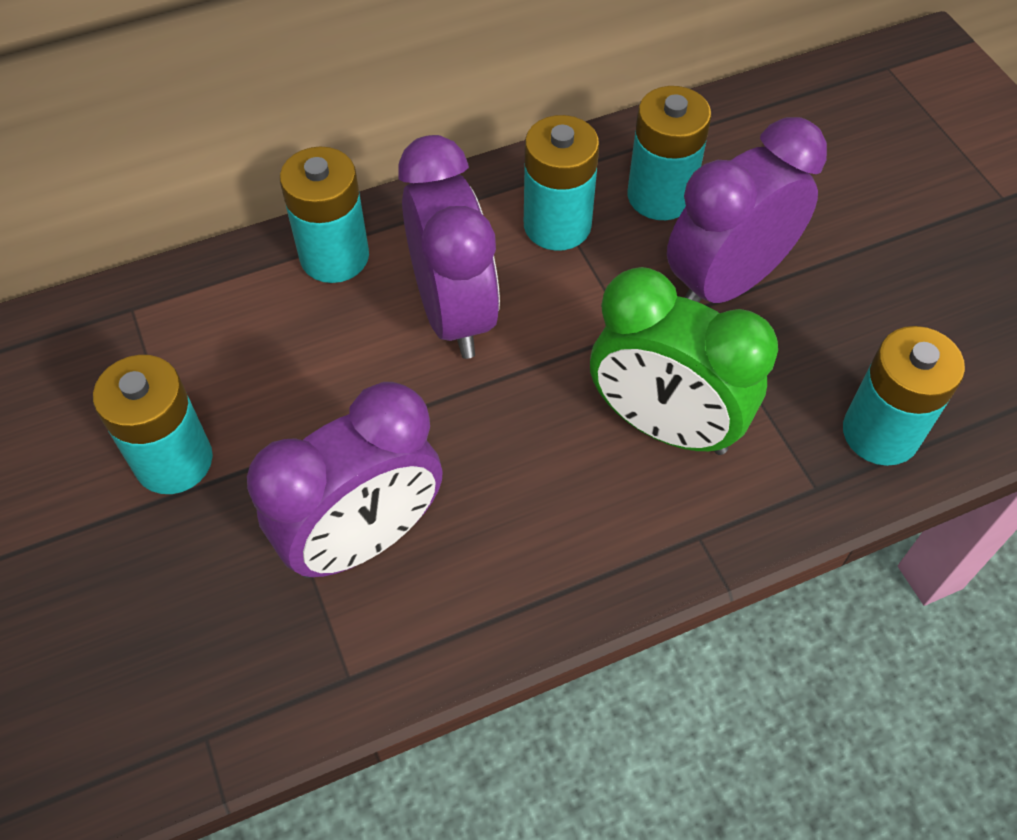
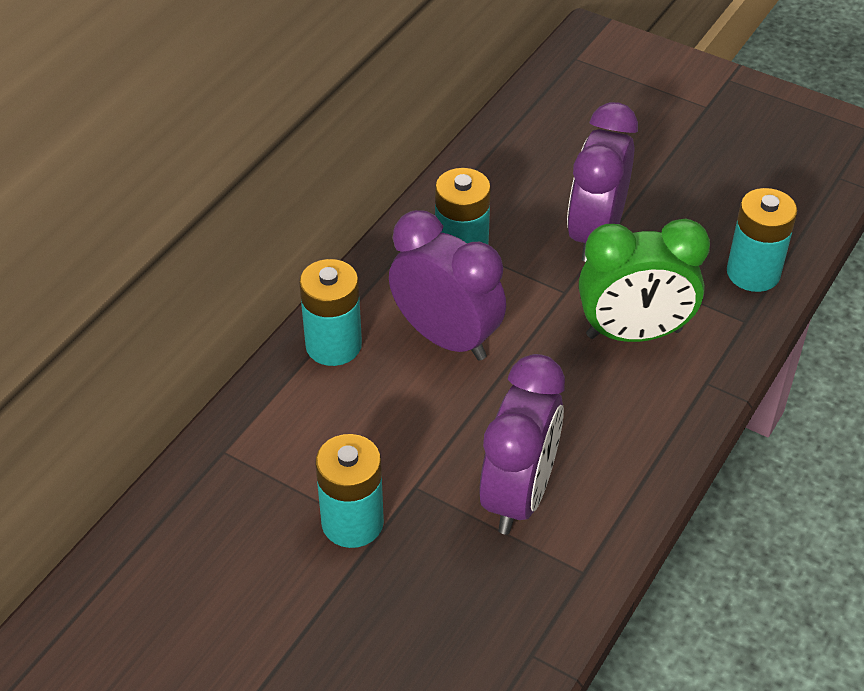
camera: 35 degrees left, 10 degrees down
turquoise battery [628,86,711,220] -> none

